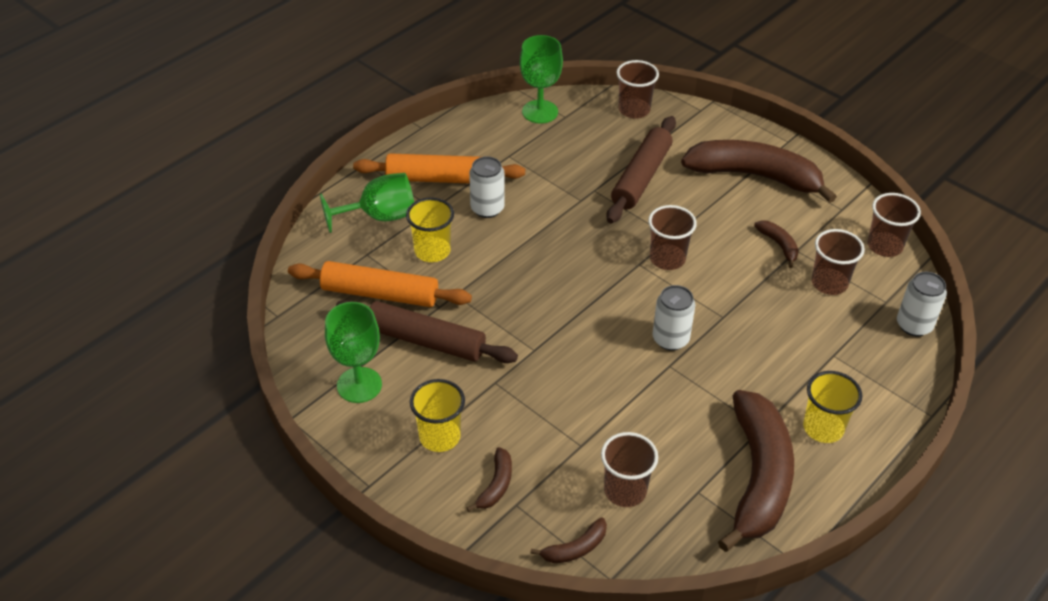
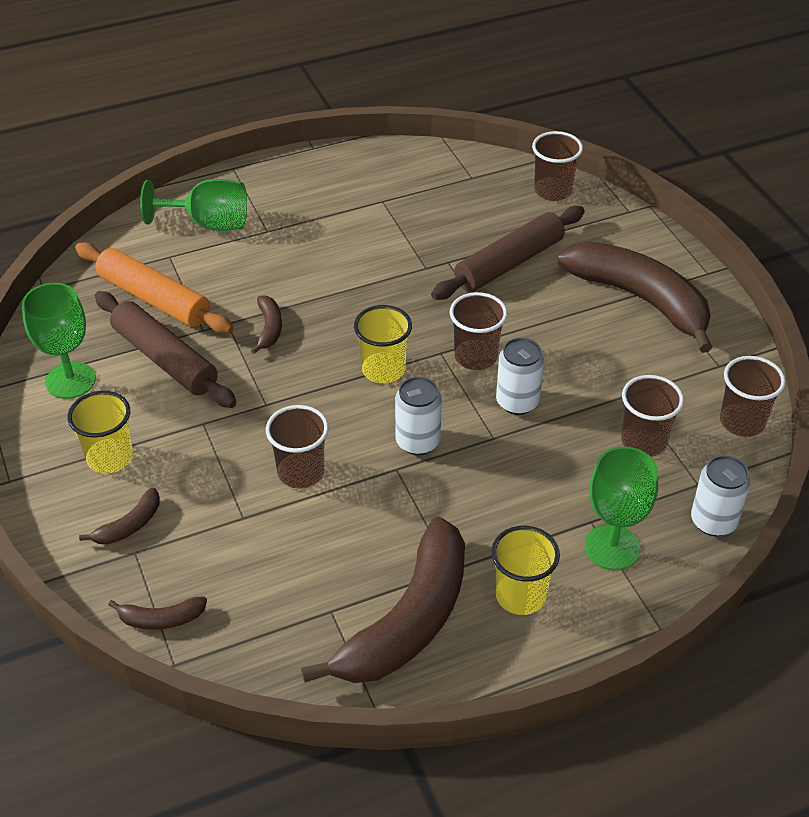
camera: 25 degrees right, 0 degrees up
orange rolling pin [353,153,525,183] -> none
yellow cup [406,198,454,262] -> yellow cup moved to [354,305,412,383]
white can [469,156,505,218] -> white can moved to [496,338,544,415]
green goblet [520,35,563,123] -> green goblet moved to [585,446,658,570]
brown cup [601,432,658,507] -> brown cup moved to [266,405,329,488]
brown banana [754,220,799,268] -> brown banana moved to [251,295,282,354]

